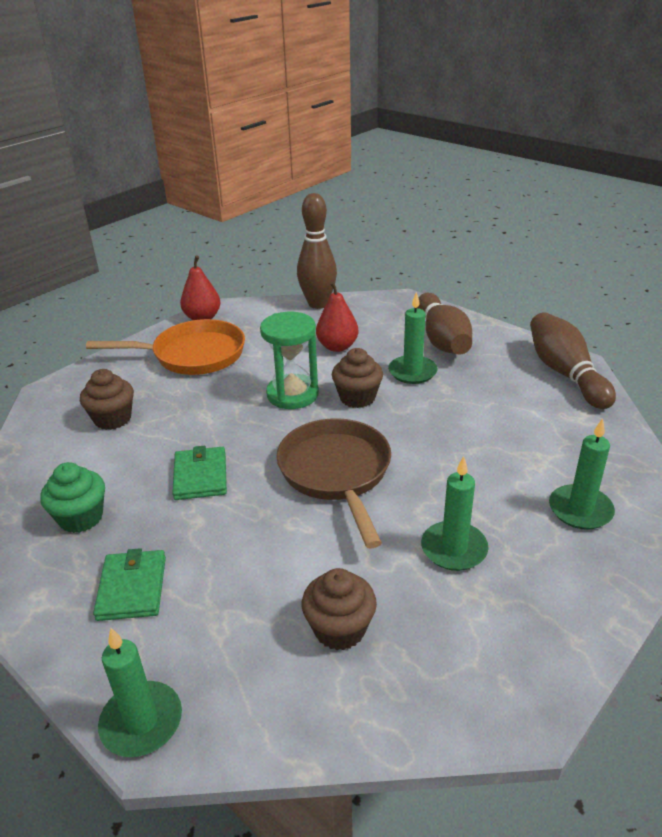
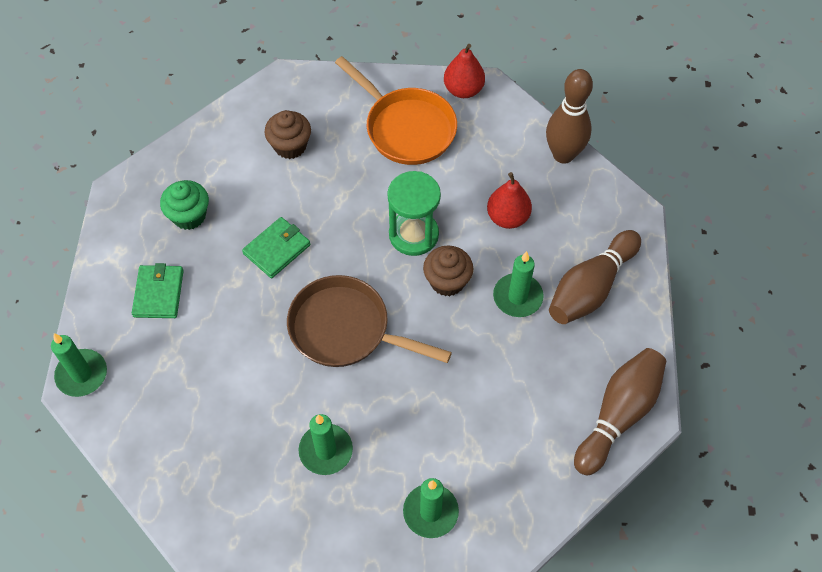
camera: 50 degrees right, 25 degrees up
green wallet [93,548,166,621] -> green wallet turned 45 degrees counterclockwise [132,263,184,318]
brown pan [276,418,391,549] -> brown pan turned 105 degrees counterclockwise [287,275,452,367]
brown cupcake [302,568,377,650] -> none

